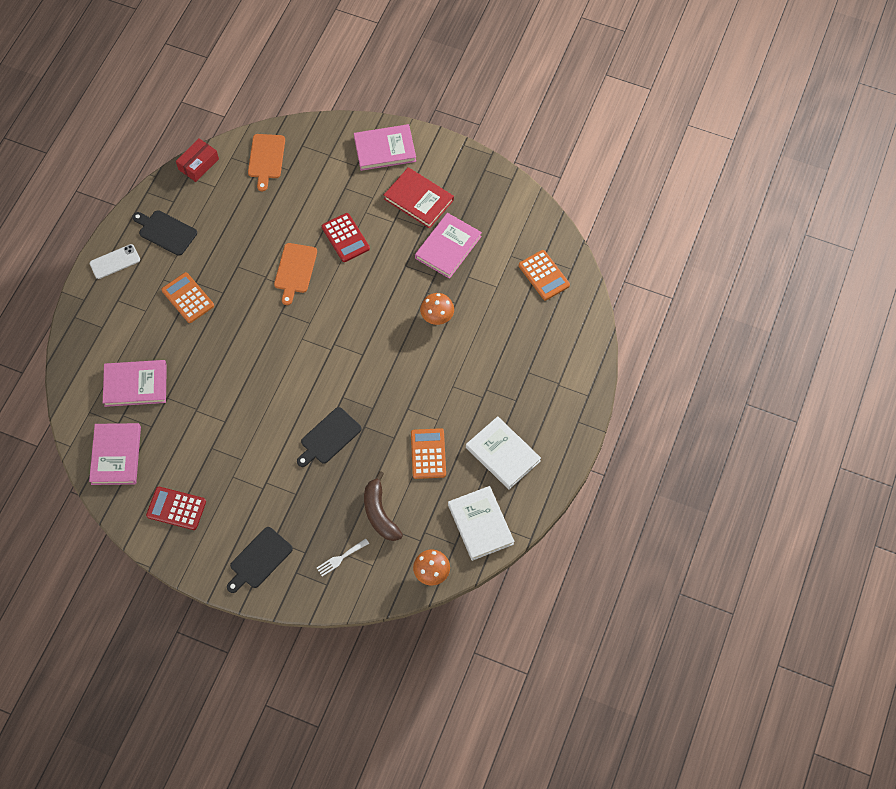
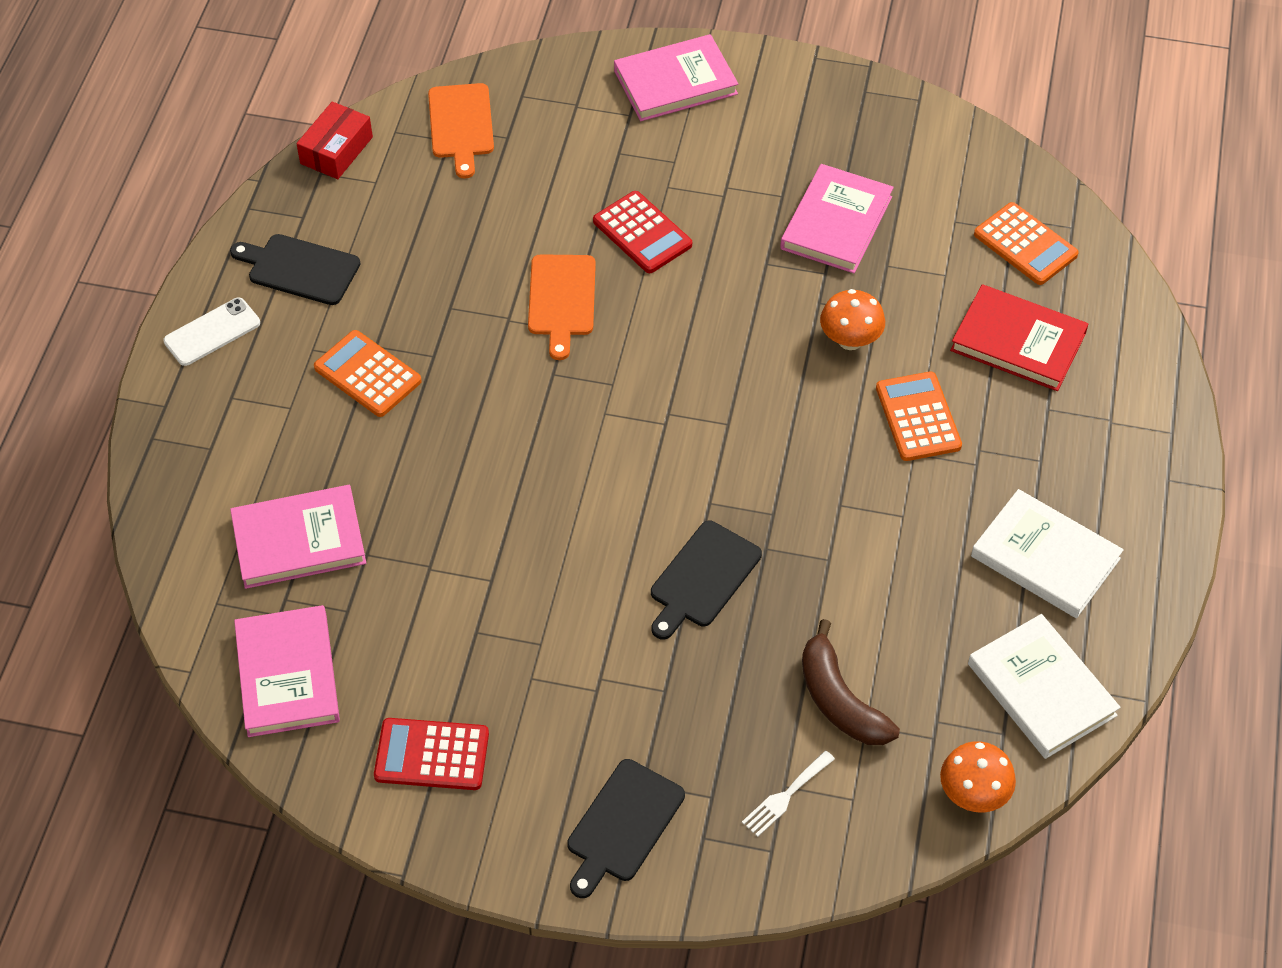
camera: 10 degrees left, 10 degrees down
red book [384,167,454,229] -> red book moved to [950,284,1088,391]
orange calculator [411,428,446,479] -> orange calculator moved to [876,371,962,461]

